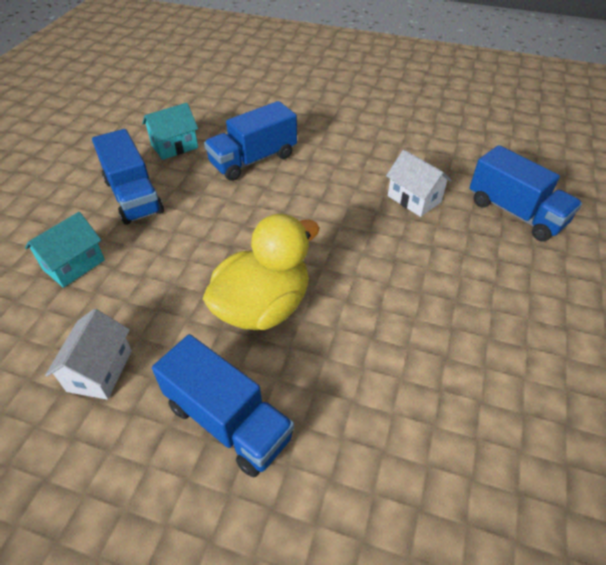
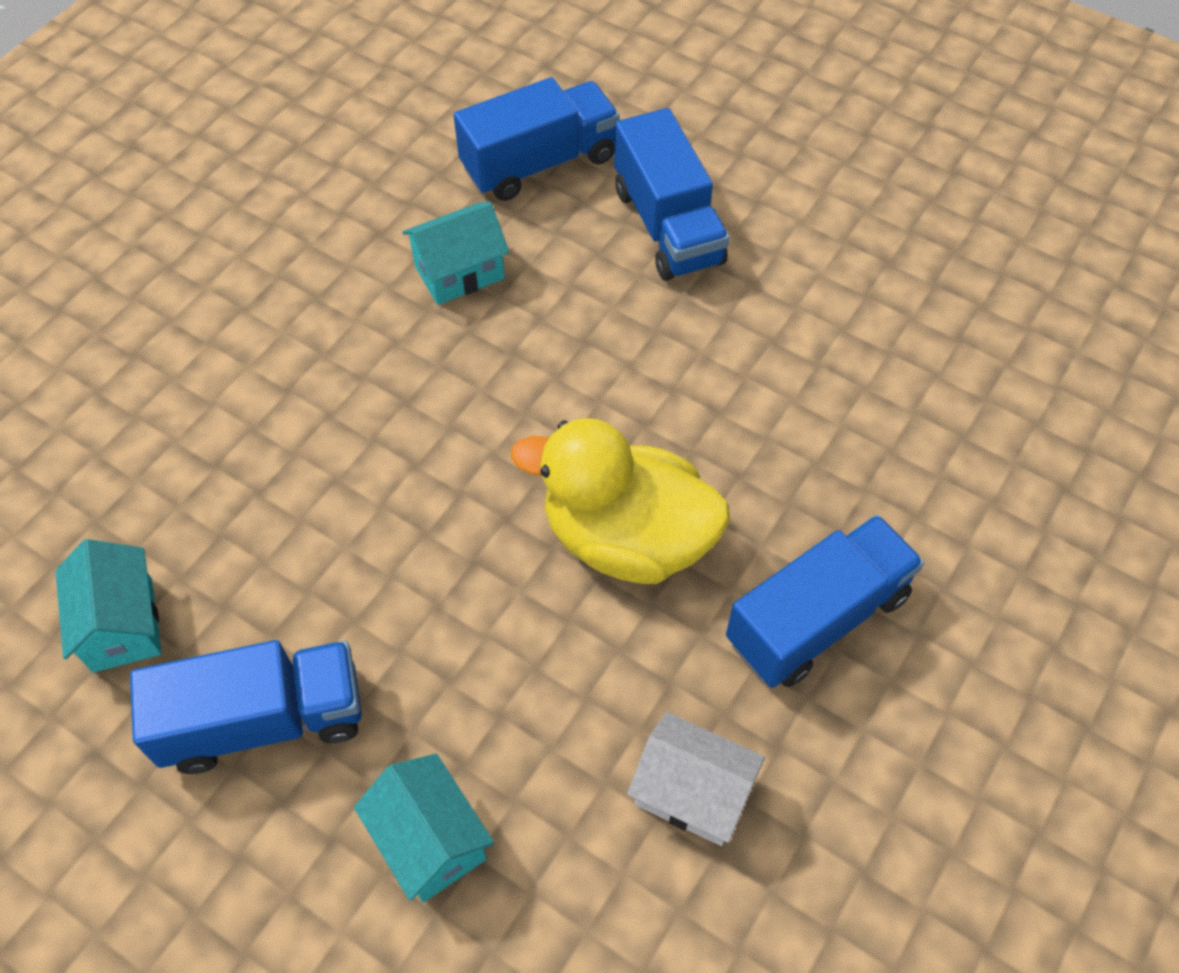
camera: 75 degrees left, 10 degrees up
yellow duck [203,214,320,330] -> yellow duck turned 45 degrees counterclockwise [511,418,730,584]
blue truck [204,101,297,181] -> blue truck moved to [614,108,730,281]
white house [386,150,452,217] -> turquoise house [402,202,509,305]

